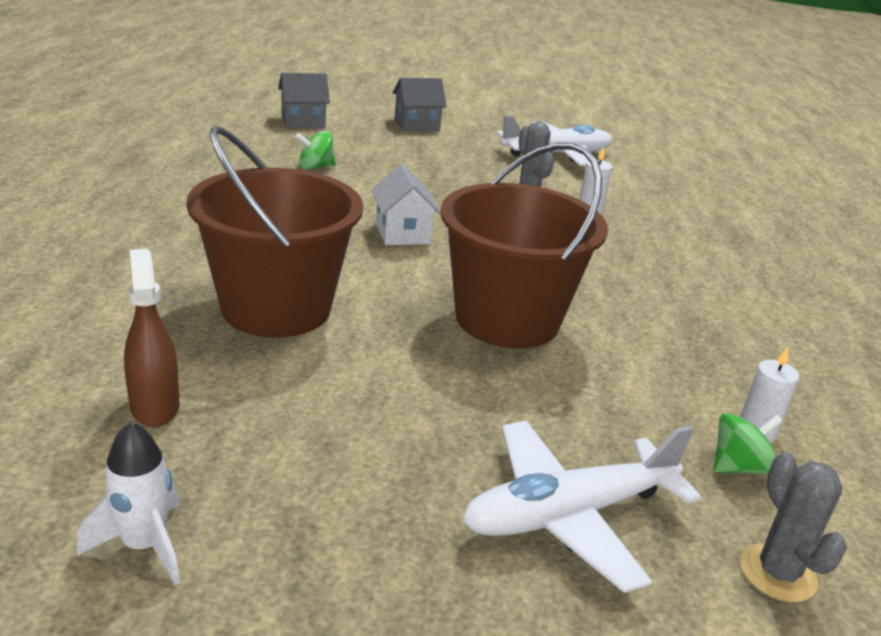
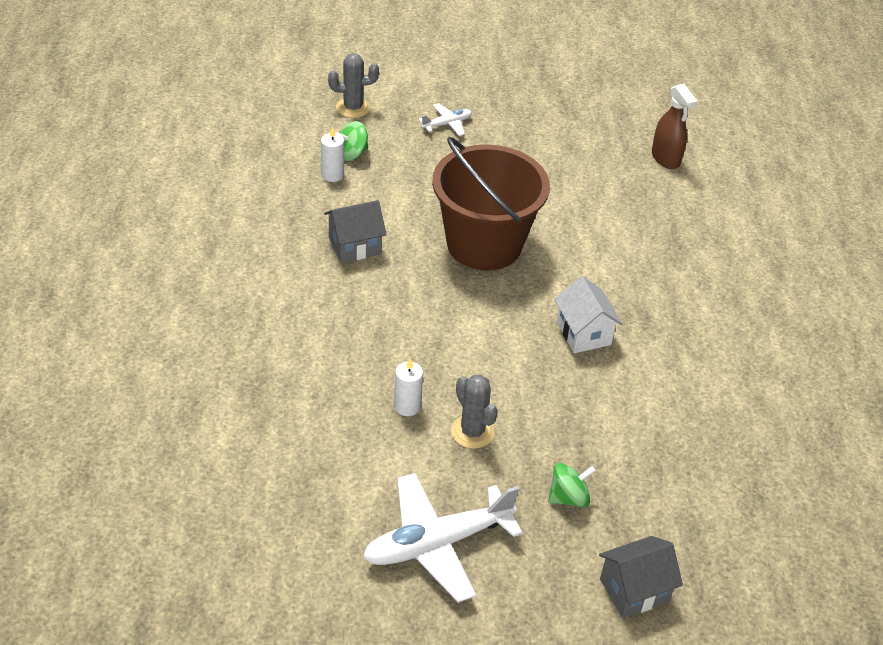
camera: 175 degrees right, 15 degrees up
white rocket [77,422,180,585] -> none
brown bucket [186,126,363,338] -> none
grey house [278,73,330,128] -> grey house moved to [324,200,387,263]
green spinning top [295,131,336,170] -> green spinning top moved to [548,463,596,507]
white plane [462,421,701,593] -> white plane [419,103,472,136], size x0.48
grey cactus [740,452,847,602] -> grey cactus turned 75 degrees counterclockwise [328,53,379,118]

